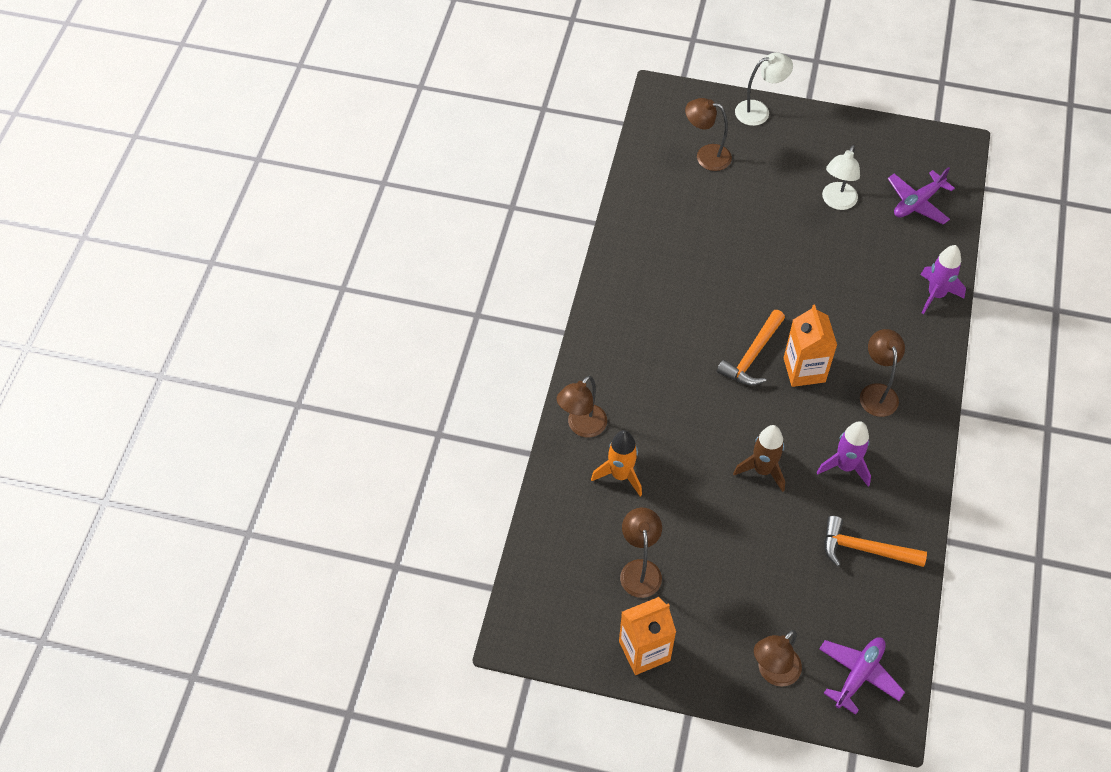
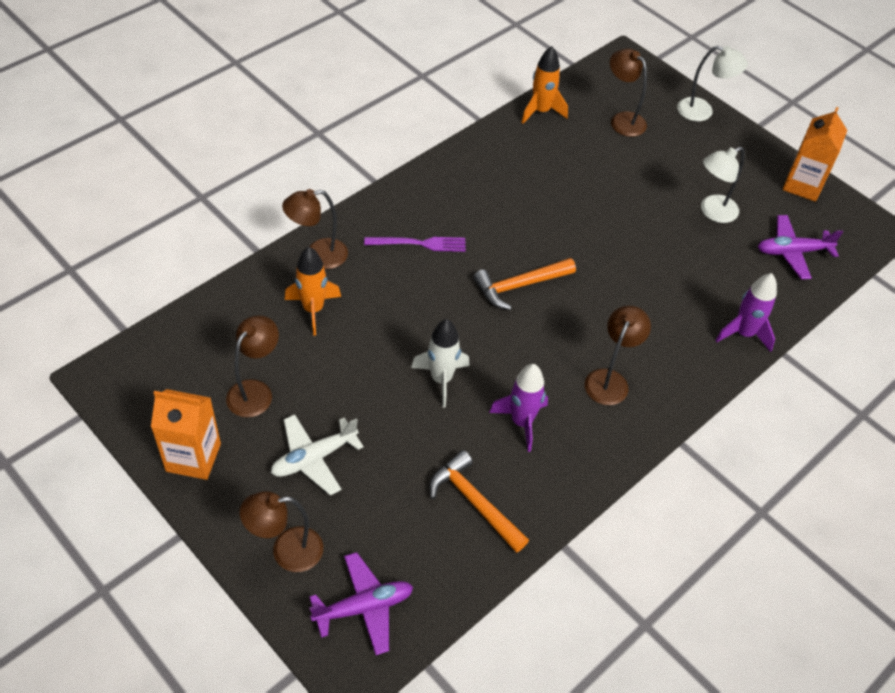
camera: 30 degrees right, 5 degrees down
brown rocket [733,425,785,492] -> white rocket [411,319,470,408]
orange carton [784,305,837,387] -> orange carton moved to [783,107,847,202]
none -> white plane [271,414,364,495]
none -> purple fork [364,237,466,252]
none -> orange rocket [521,46,568,124]

